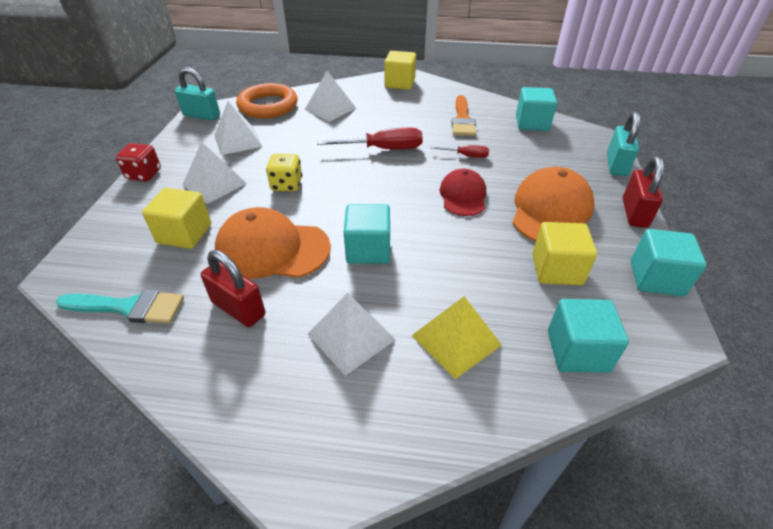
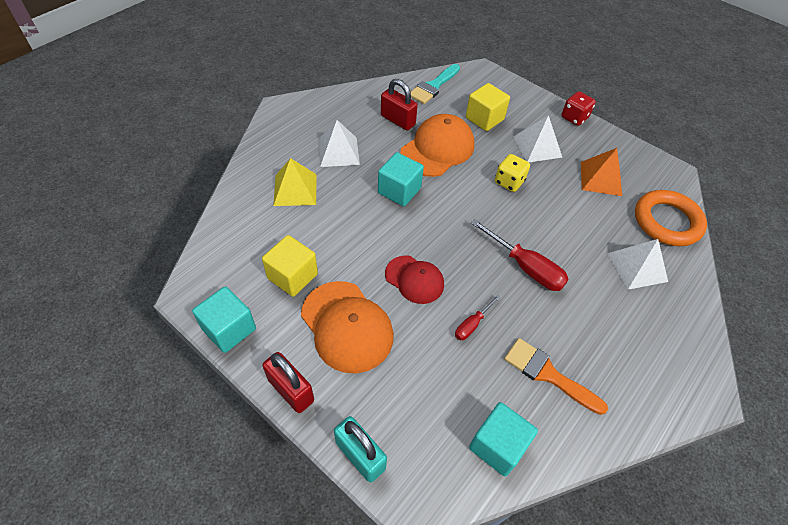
camera: 120 degrees right, 10 degrees up
turquoise padlock [175,67,220,121] -> none
red padlock [201,250,265,327] -> red padlock turned 60 degrees clockwise [381,79,418,131]
white pyramid [214,101,263,155] -> orange pyramid [581,148,622,196]
red screwdriver [317,128,423,149] -> red screwdriver turned 75 degrees counterclockwise [471,219,569,291]
yellow cube [384,51,416,90] -> none
turquoise cube [548,299,629,373] -> none

